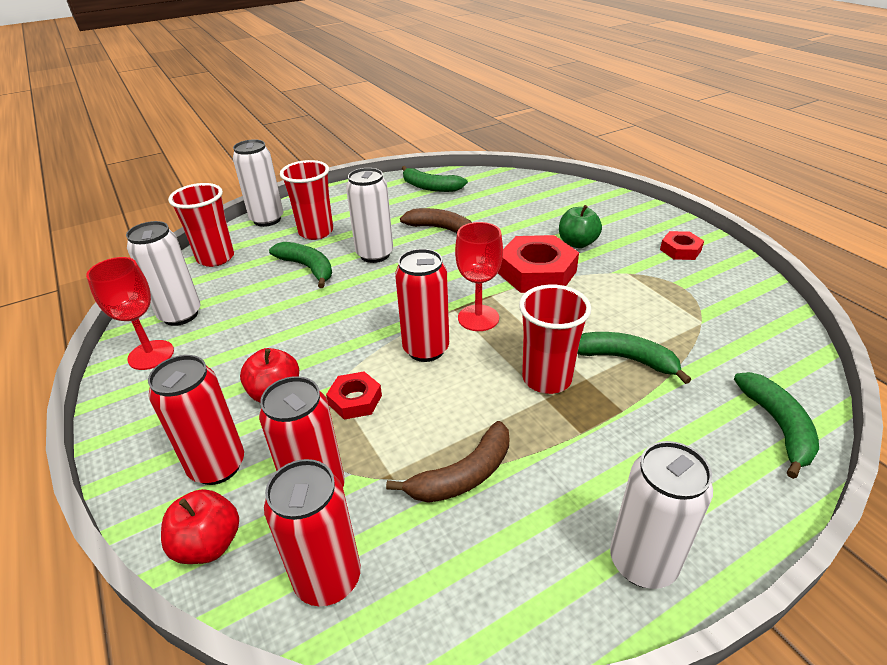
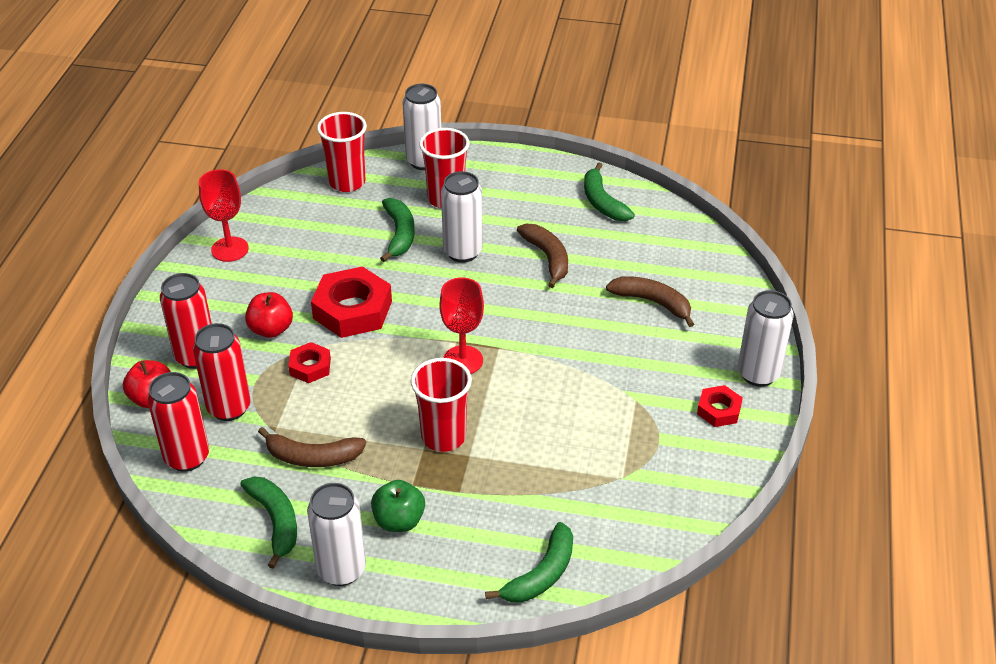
camera: 40 degrees right, 5 degrees up
white can [126,221,200,326] -> white can moved to [738,290,794,387]
red can [395,249,449,362] -> none
red nut [498,235,579,293] -> red nut moved to [311,266,392,338]
green apple [559,205,602,248] -> green apple moved to [371,480,425,532]
green banana [577,332,691,384] -> green banana moved to [240,477,297,569]
none -> brown banana [606,276,694,327]

